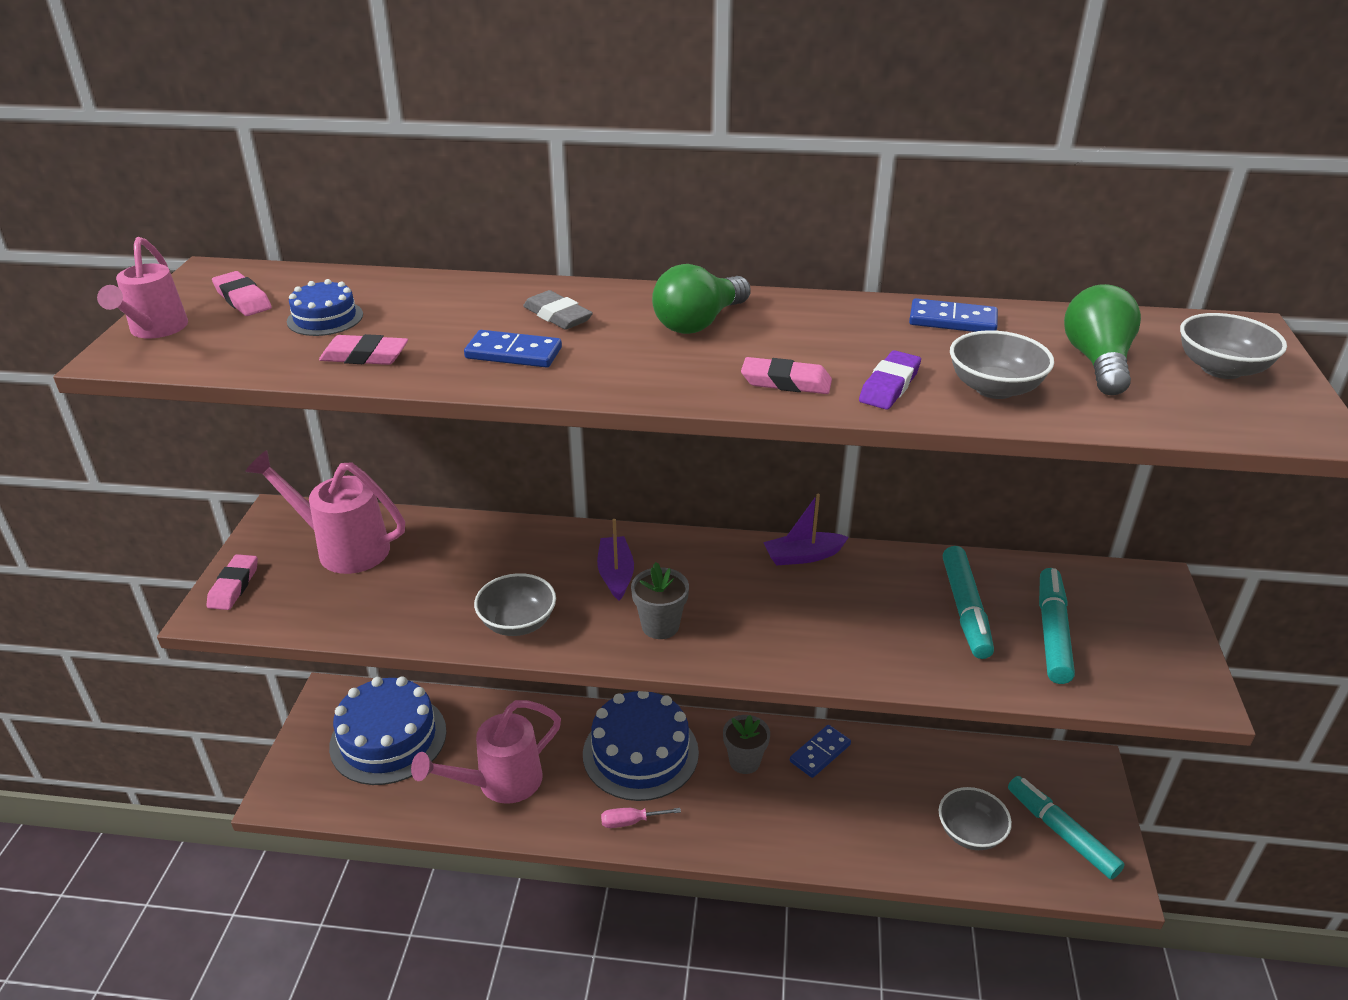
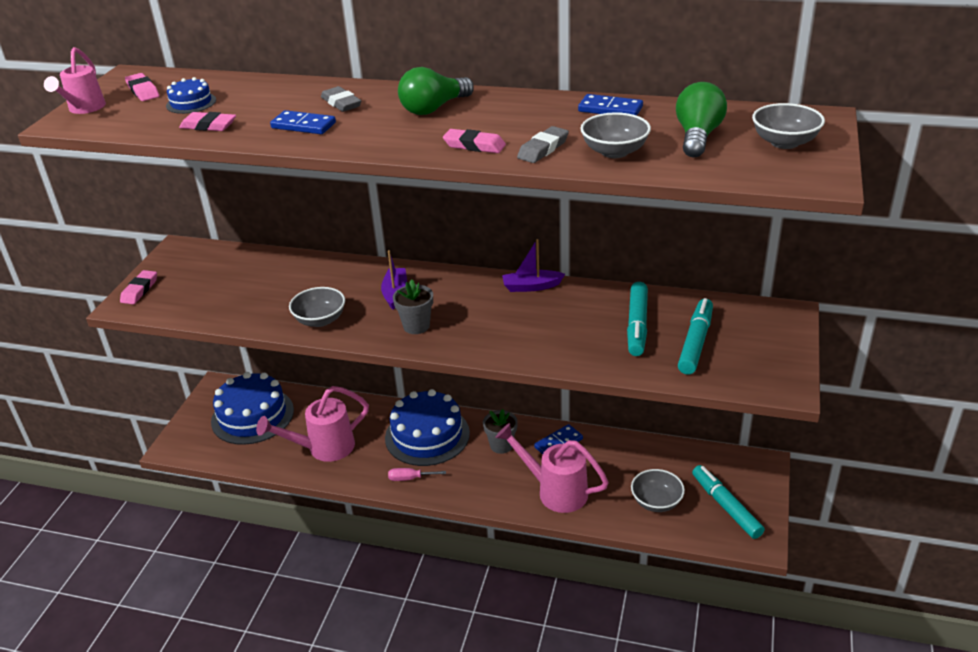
camera: 10 degrees right, 0 degrees up
pink watering can [245,450,405,574] -> pink watering can moved to [495,423,609,513]
purple eraser [859,350,921,410] -> grey eraser [517,126,569,163]

